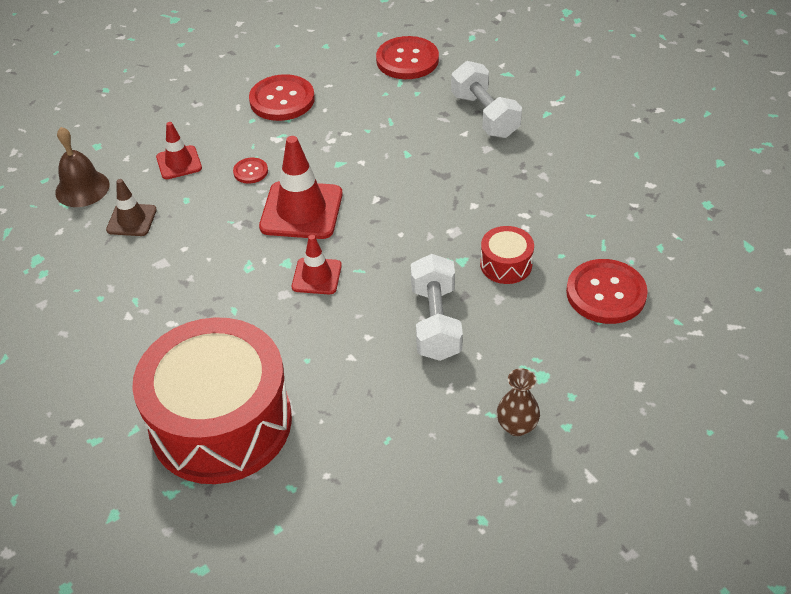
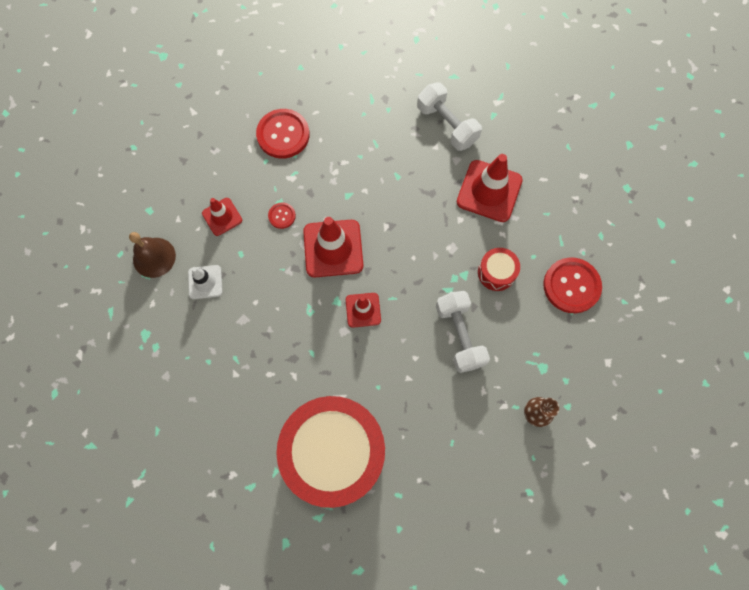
camera: 15 degrees left, 25 degrees up
brown traffic cone [106,179,157,236] -> white traffic cone [188,265,222,299]
red button [376,36,439,79] -> none
none -> red traffic cone [457,154,523,222]

